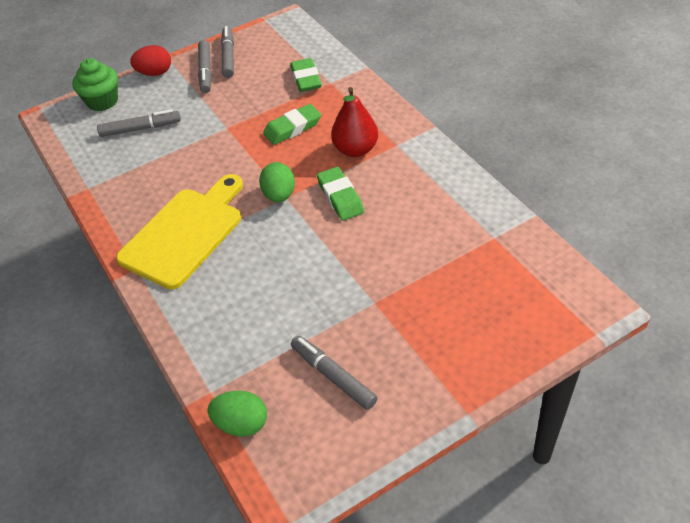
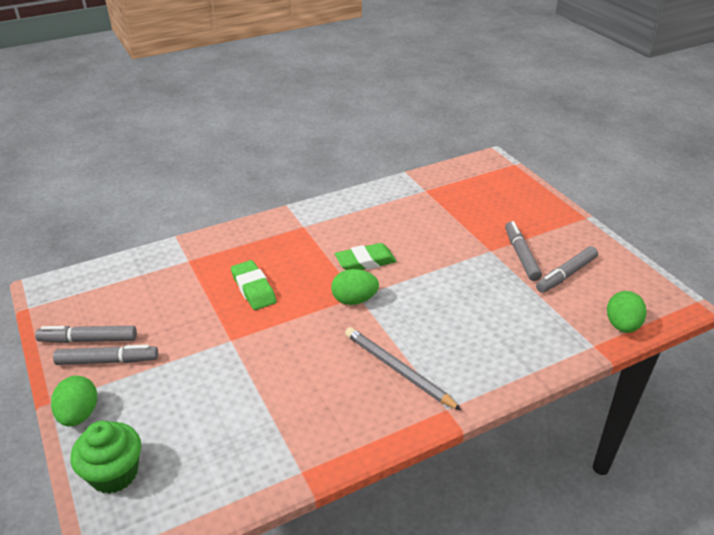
camera: 90 degrees left, 10 degrees down
grey marker [97,109,181,137] -> grey marker moved to [505,221,542,281]
yellow cutting board [116,174,243,289] -> grey pencil [345,327,462,411]
red egg [130,45,171,76] -> green egg [51,376,97,426]
green eraser [290,58,322,92] -> none
red pear [331,87,378,157] -> none

